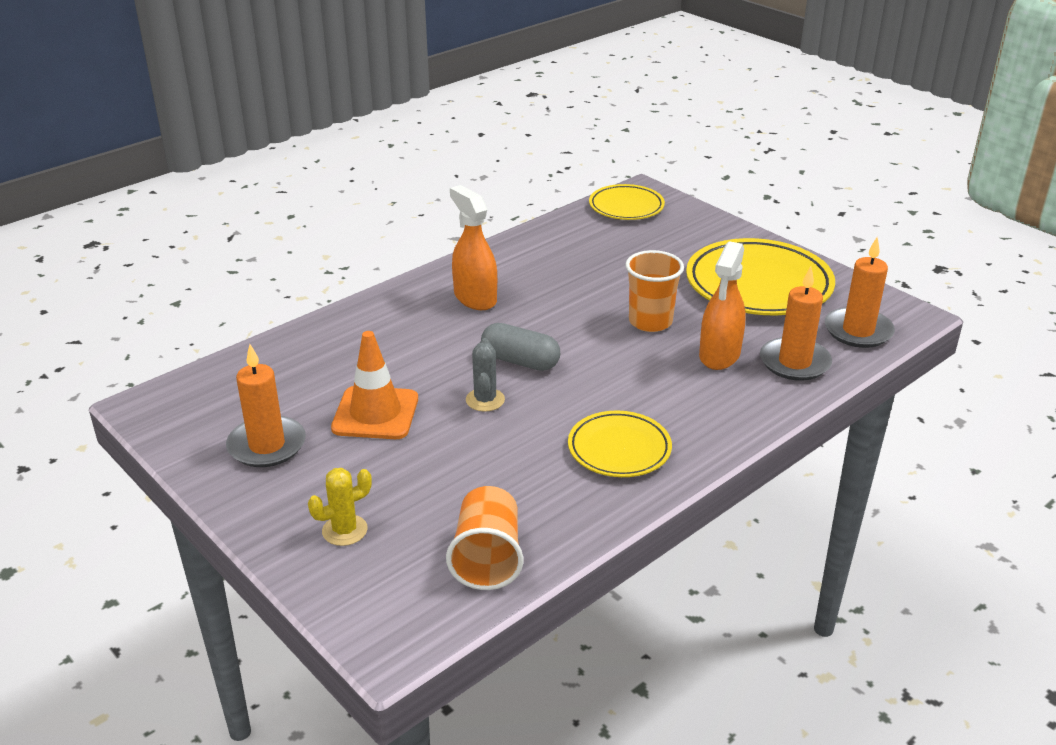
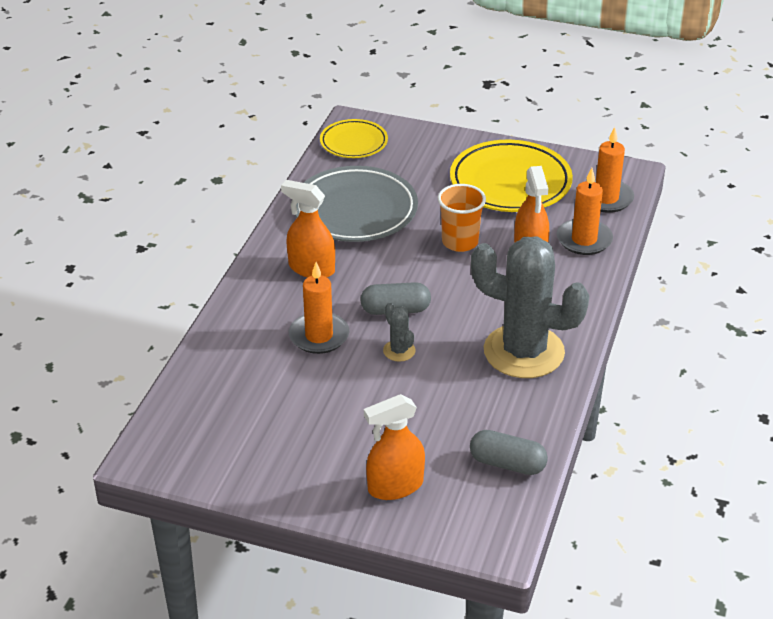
camera: 30 degrees left, 5 degrees up
orange candle [226,344,306,467] -> orange candle moved to [289,262,349,354]
yellow cactus [308,468,372,546] -> orange spray bottle [364,394,425,500]
orange traffic cone [331,331,418,439] -> none
orange cup [446,486,523,590] -> grey capsule [470,430,548,475]
yellow plate [568,411,672,477] -> grey cactus [471,237,590,378]
none -> grey plate [295,166,418,242]

